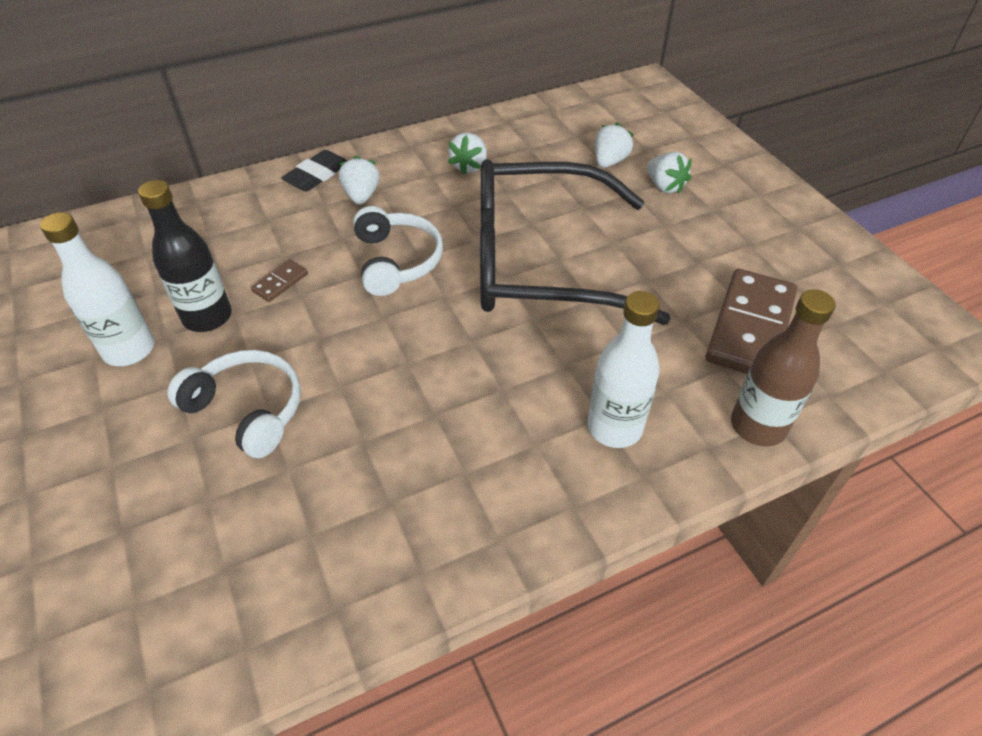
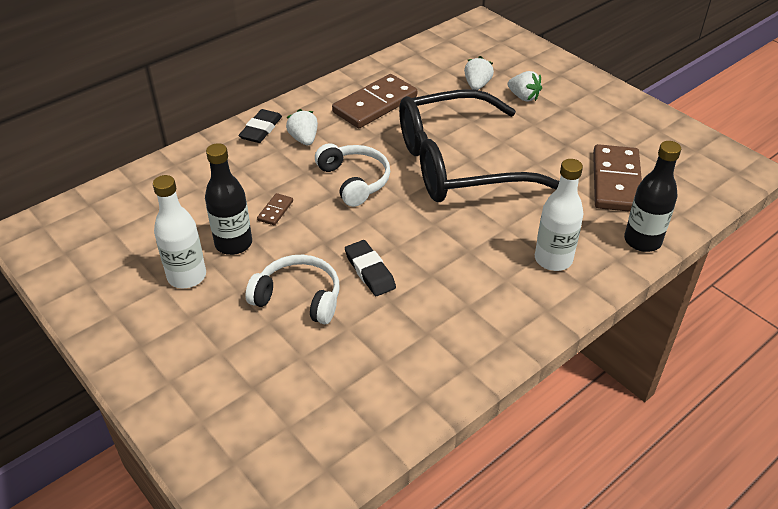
camera: 15 degrees left, 5 degrees down
white strawberry [448,133,487,175] -> brown domino [332,74,417,128]
brown bottle [731,289,836,446] -> black bottle [624,141,681,252]
none -> black eraser [345,240,396,296]

